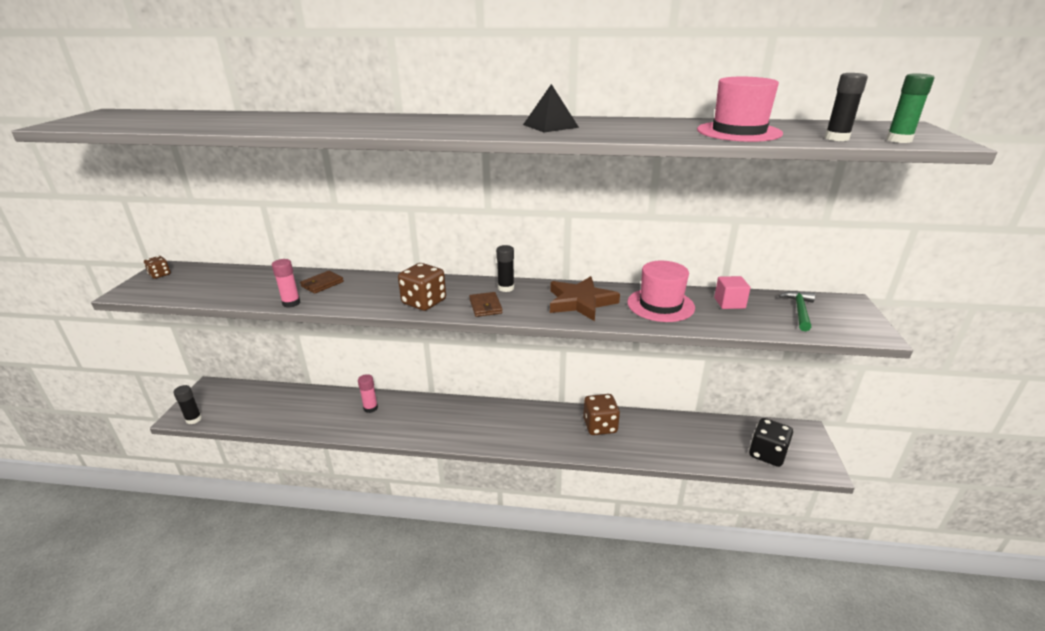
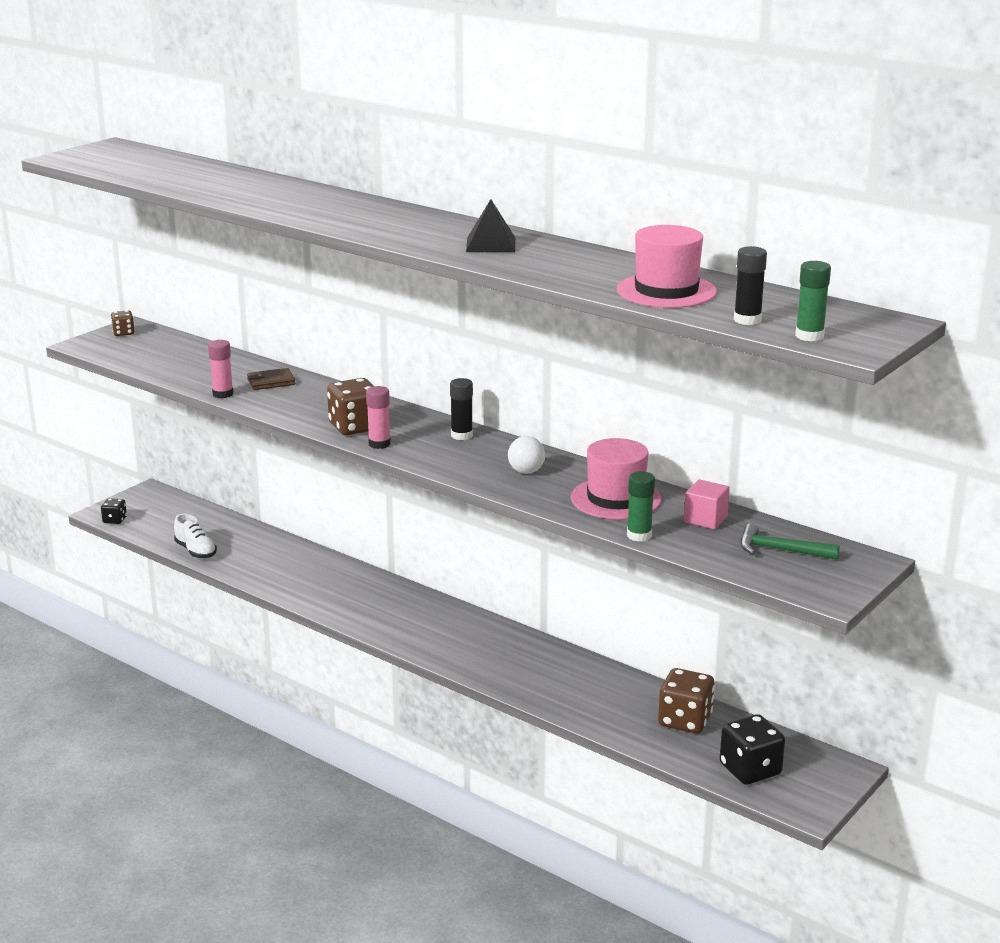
camera: 30 degrees right, 5 degrees down
black glue stick [173,385,202,424] -> black dice [101,498,127,524]
pink glue stick [358,374,378,413] -> pink glue stick moved to [366,386,391,449]
brown wallet [469,292,503,317] -> none
brown star [550,276,620,321] -> white ball [508,436,545,474]
brown dice [583,394,620,435] -> brown dice moved to [658,668,715,734]
green hammer [779,291,815,331] -> green hammer turned 120 degrees counterclockwise [740,524,840,560]
none -> white shoe [174,514,217,559]
none -> green glue stick [627,471,655,542]

